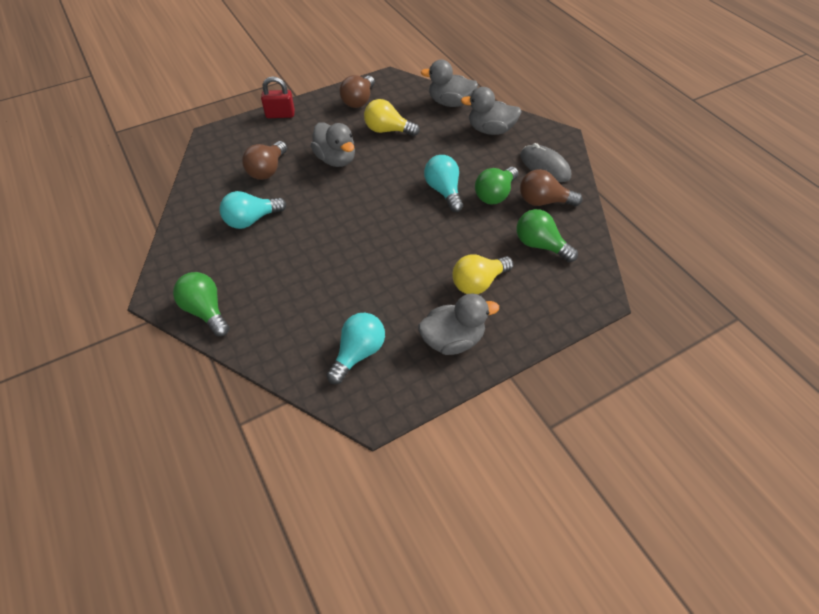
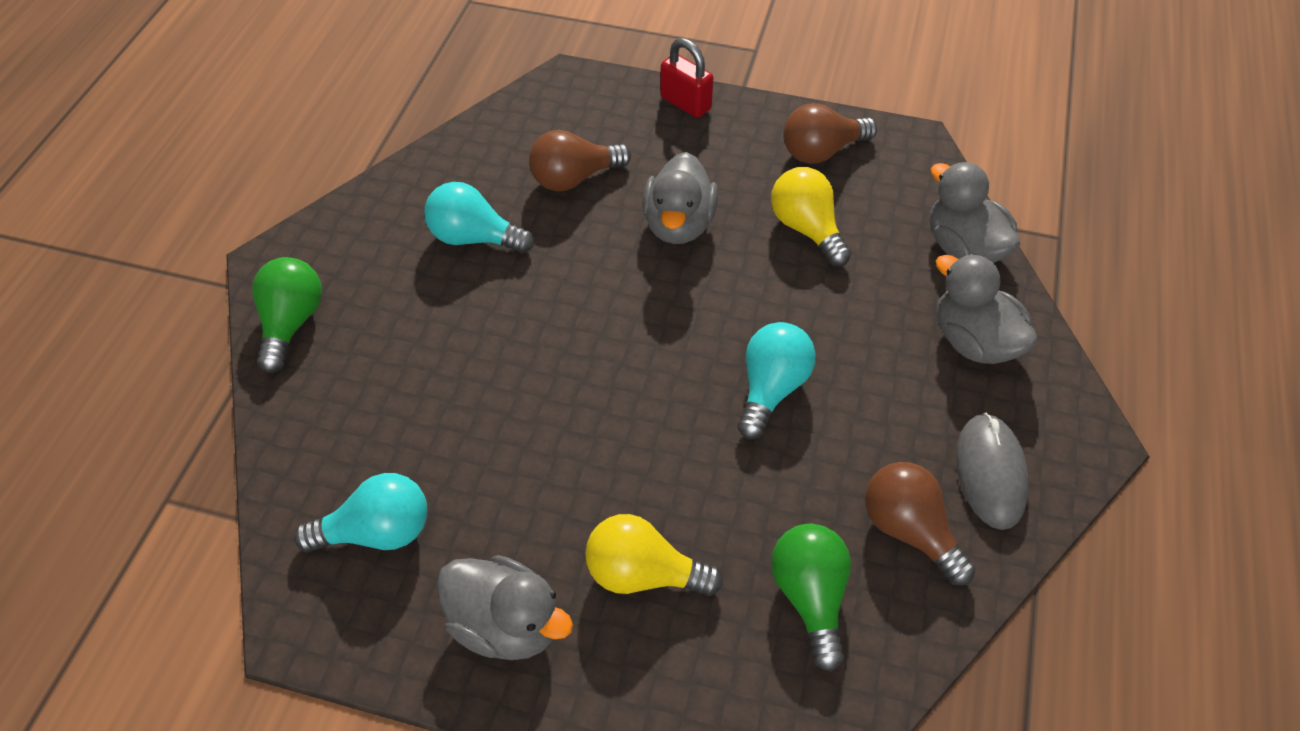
camera: 45 degrees right, 0 degrees up
green light bulb [475,167,518,204] -> none

